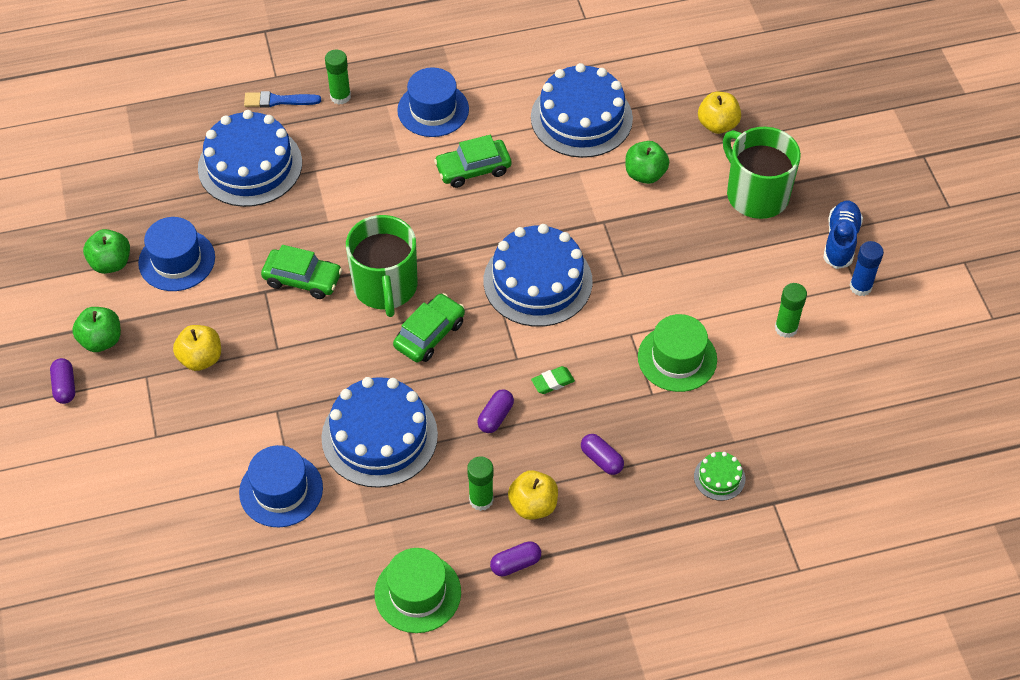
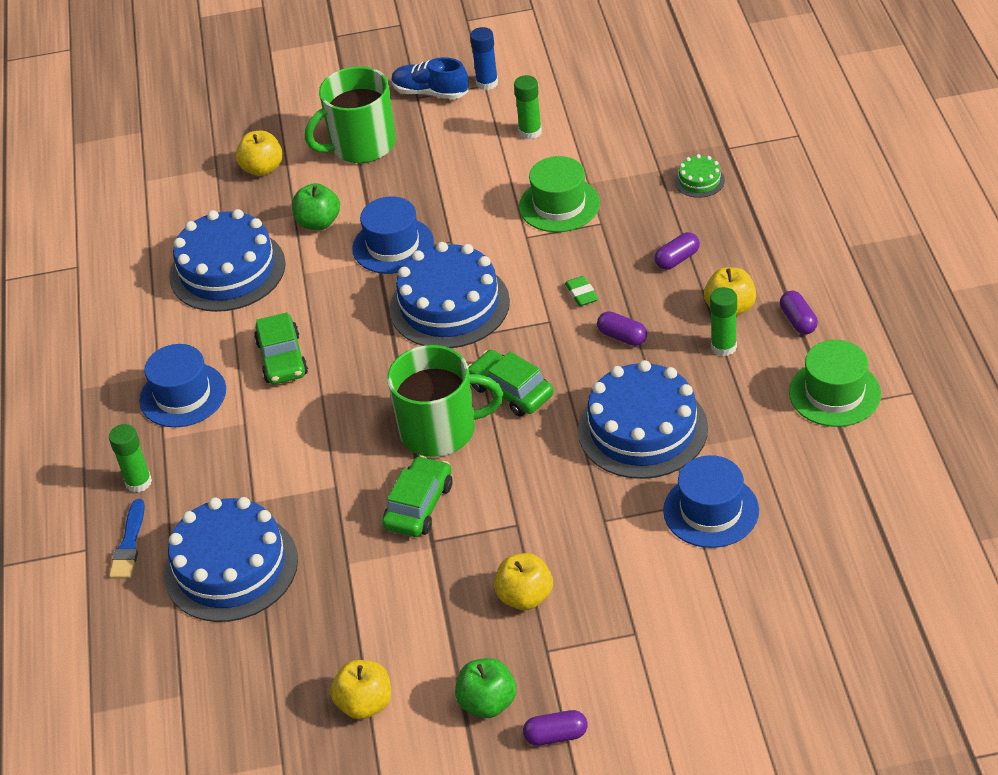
camera: 80 degrees left, 10 degrees down
green apple [83,229,130,274] -> yellow apple [330,660,391,720]
blue hat [138,217,215,291] -> blue hat moved to [352,196,434,274]

